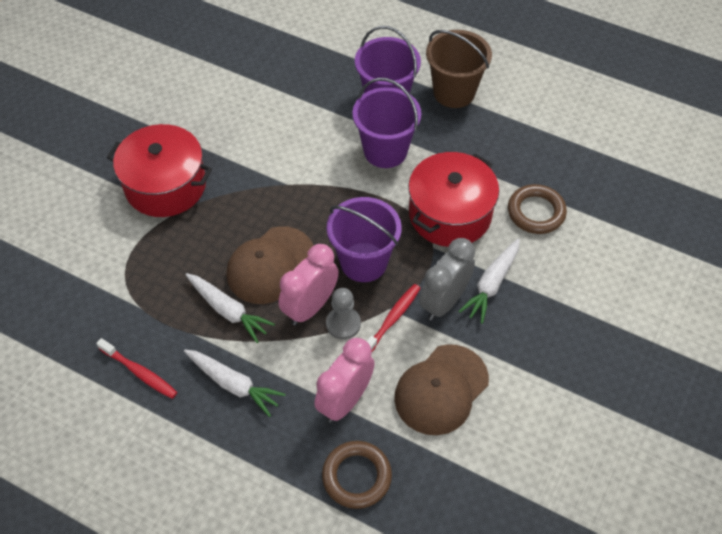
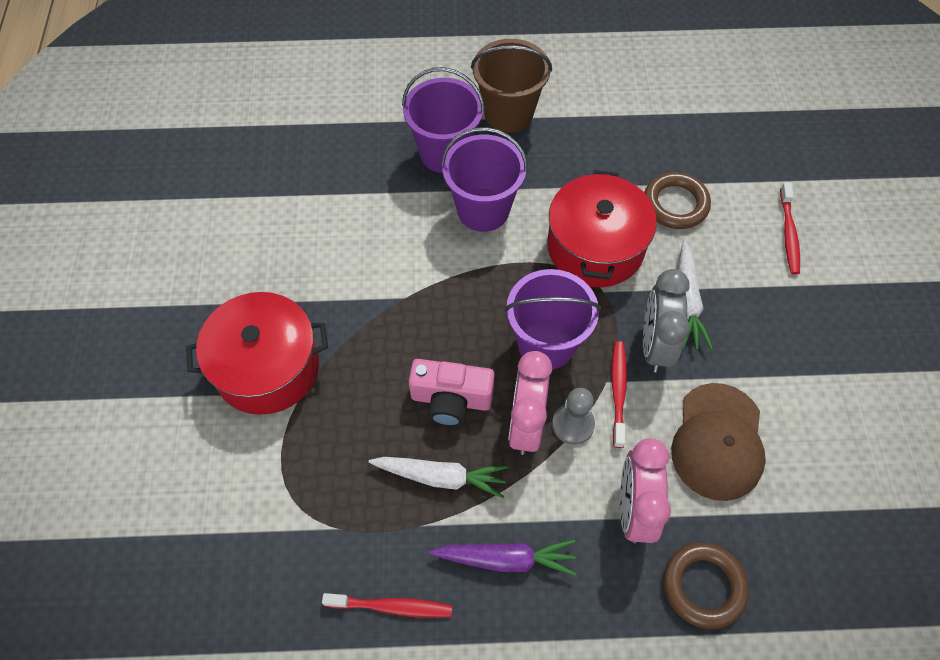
camera: 30 degrees left, 5 degrees up
white carrot [184,349,286,417] -> purple carrot [430,539,576,576]
brown cap [227,226,314,304] -> pink camera [408,359,494,426]
none -> red toothbrush [780,182,800,275]

